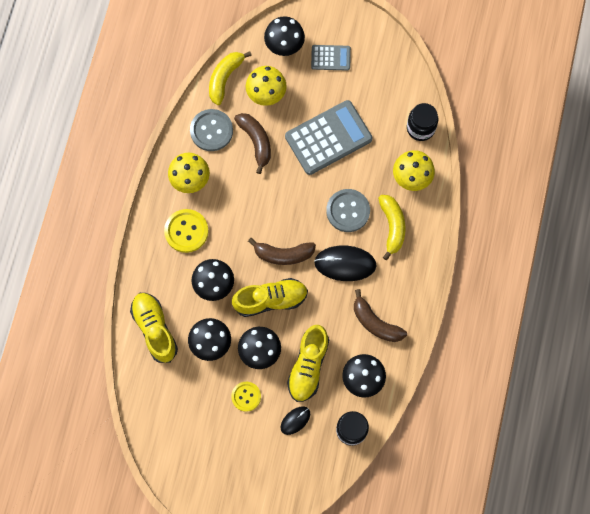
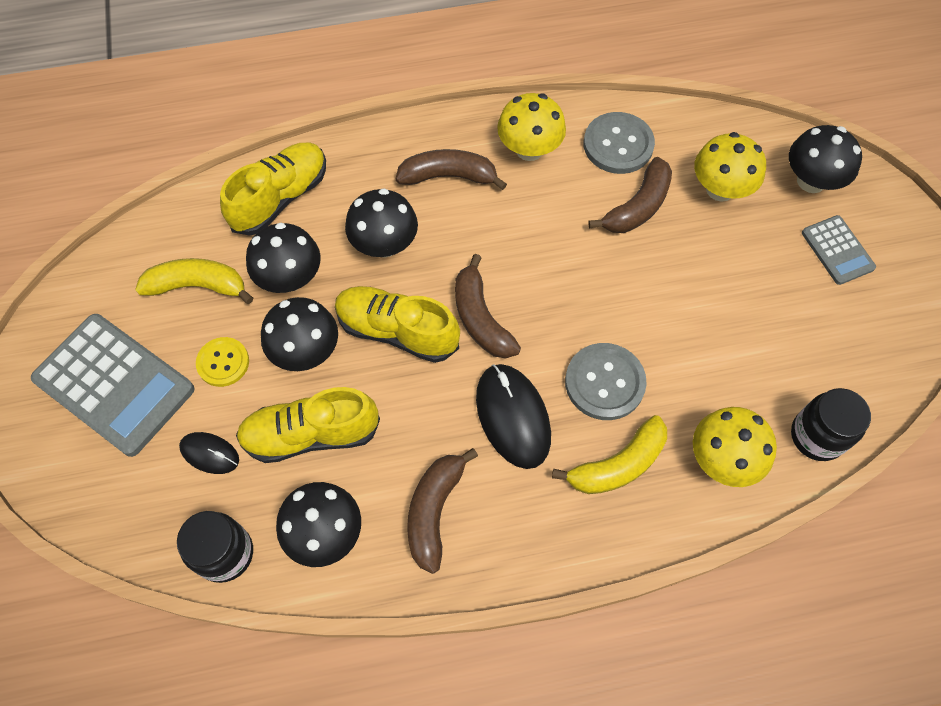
camera: 65 degrees right, 10 degrees down
yellow button [164,209,209,253] -> brown banana [396,149,507,190]
yellow banana [209,51,252,105] -> yellow banana moved to [135,258,253,304]
yellow shoe [232,278,308,317] -> yellow shoe turned 150 degrees clockwise [335,286,460,363]
grey calculator [285,100,372,175] -> grey calculator moved to [31,314,195,457]

